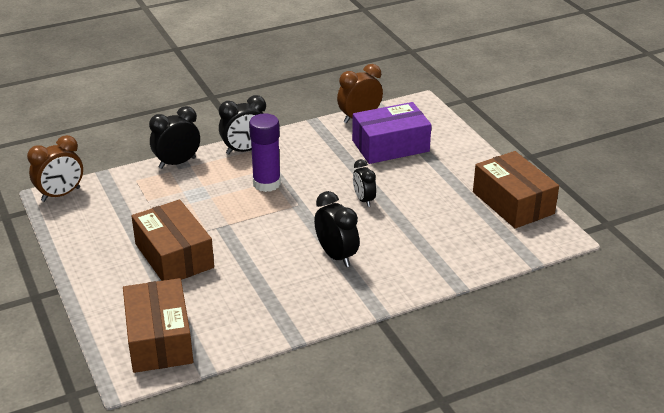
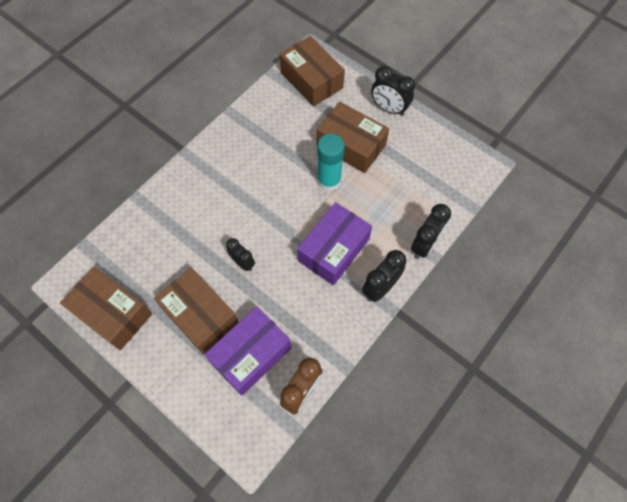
camera: 155 degrees right, 30 degrees up
brown clock [27,135,83,202] -> none
purple glue stick [249,114,281,192] -> purple box [297,202,372,285]
black clock [314,191,359,267] -> black clock moved to [371,66,415,116]
none -> brown box [154,268,239,355]
none -> turquoise glue stick [317,134,345,191]

